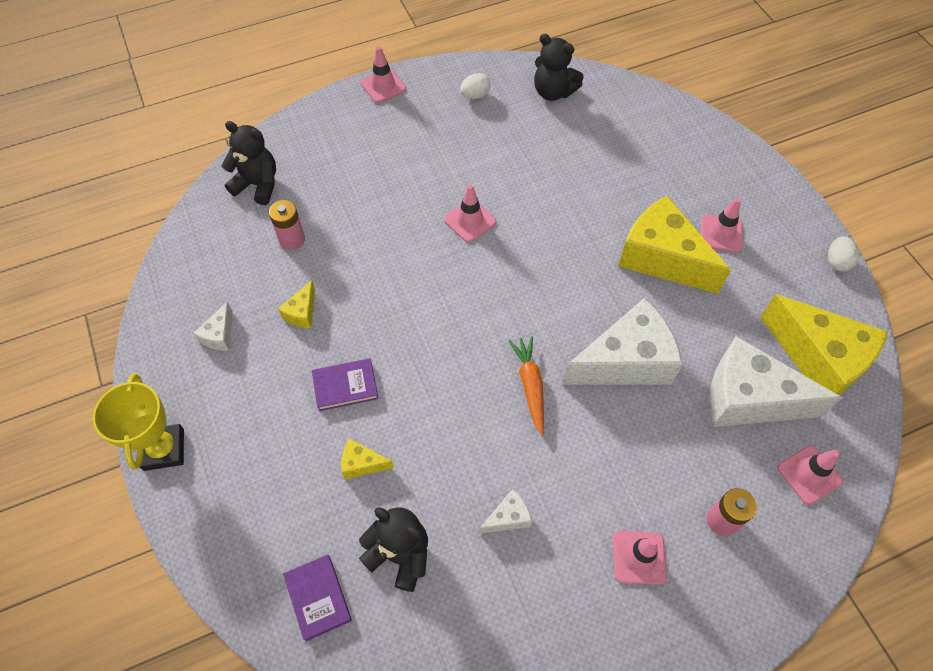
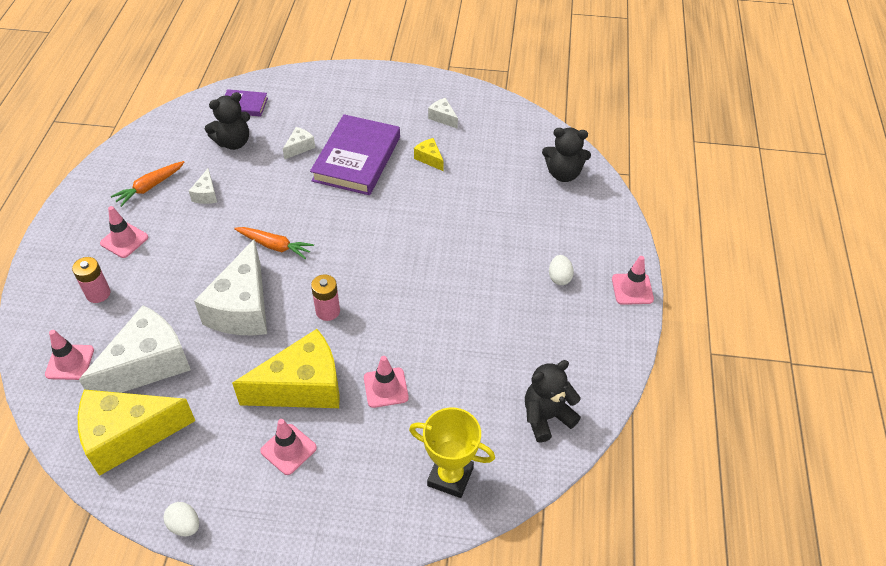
camera: 120 degrees right, 10 degrees down
yellow trophy [93,373,184,471] -> yellow trophy moved to [409,407,495,498]
black teddy bear [222,121,276,205] -> black teddy bear turned 45 degrees clockwise [542,128,591,182]
pink battery [269,200,305,250] -> pink battery moved to [311,274,340,321]
purple book [312,358,379,411] -> purple book [310,114,400,195], size x2.02
yellow cheese [341,438,394,479] -> white cheese [283,127,315,160]
pink traffic cone [444,184,496,243] -> pink traffic cone moved to [364,356,409,408]
white egg [460,73,491,99] -> white egg moved to [549,255,574,285]
none -> orange carrot [111,161,184,207]

